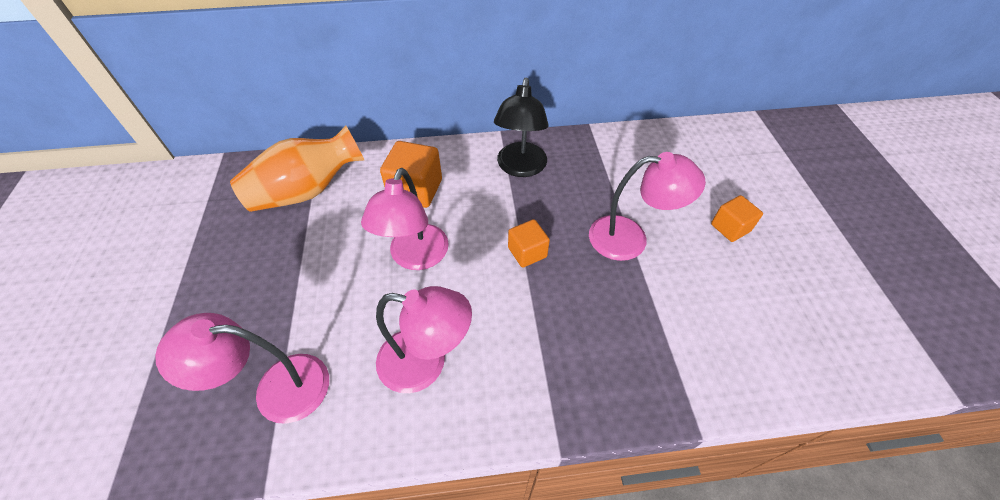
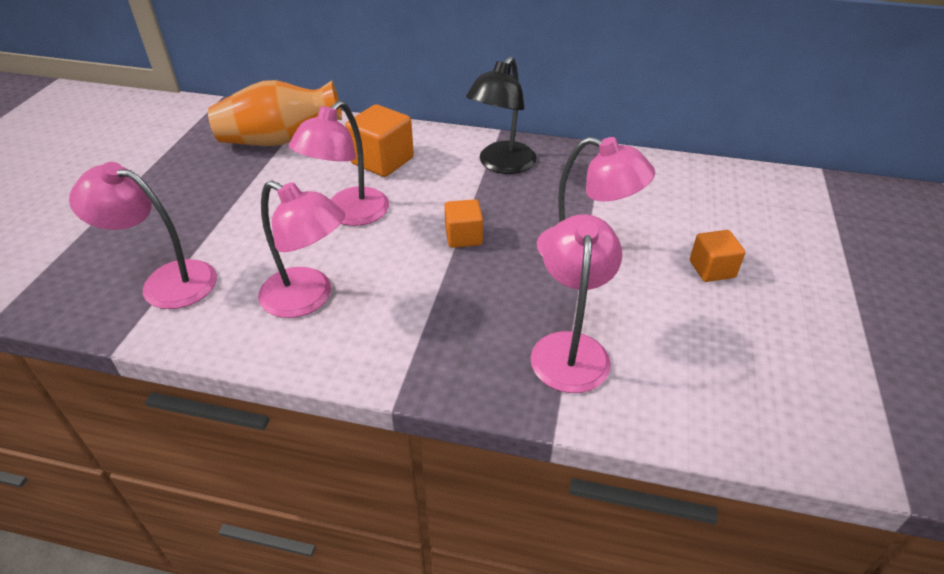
camera: 20 degrees right, 10 degrees down
none -> pink lamp [531,214,622,393]

